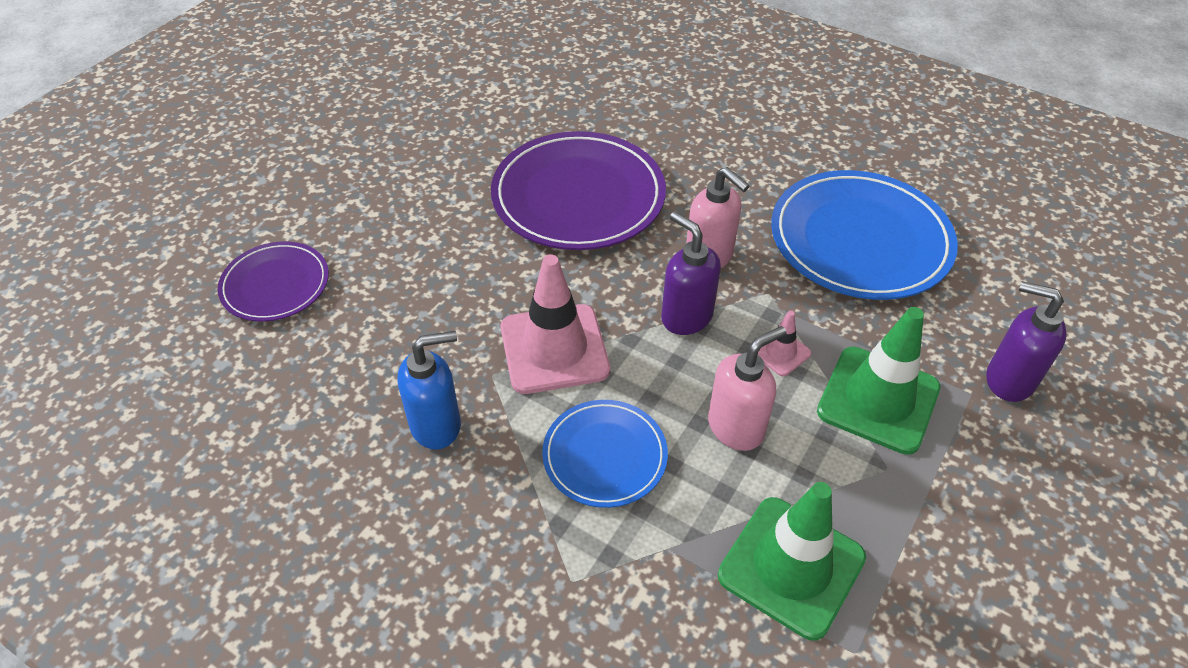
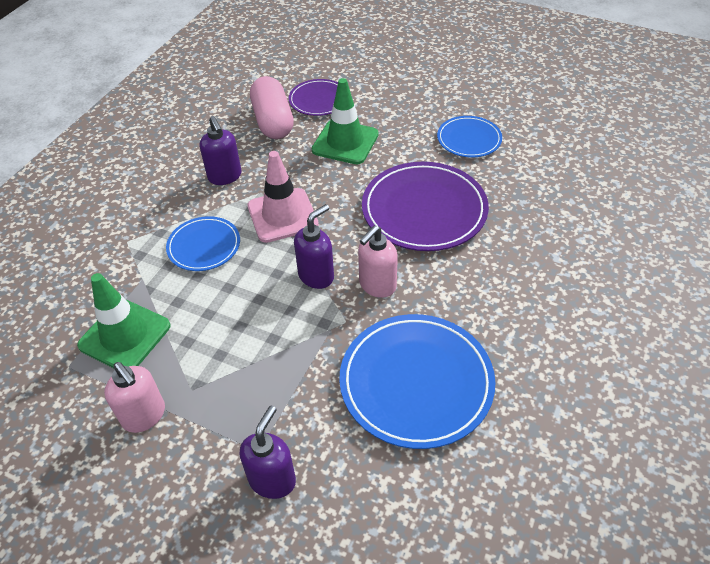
camera: 85 degrees right, 0 degrees up
blue soap dispenser [398,331,461,450] -> purple soap dispenser [200,116,242,185]
pink soap dispenser [708,326,786,451] -> pink soap dispenser moved to [104,362,165,433]
pink traffic cone [758,310,811,376] -> none
green traffic cone [817,307,940,455] -> green traffic cone moved to [312,78,379,164]
none -> pink capsule [250,76,294,139]
none -> blue plate [437,116,502,157]

